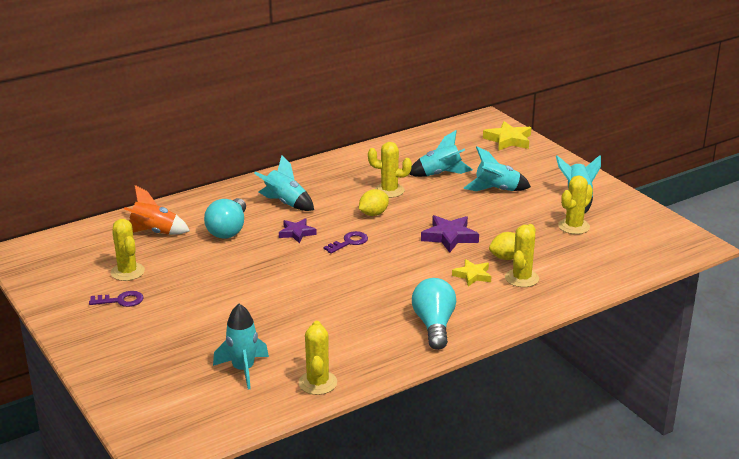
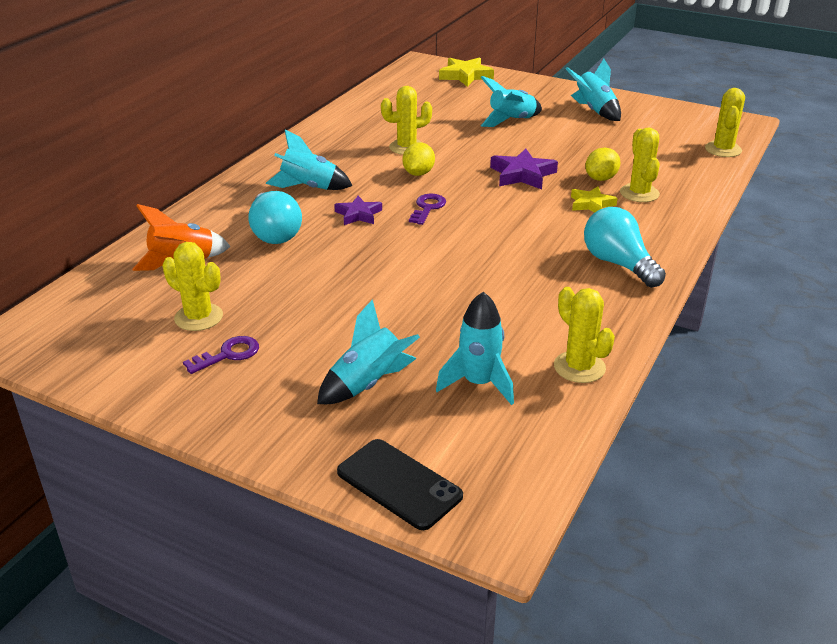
camera: 30 degrees left, 5 degrees up
turquoise rocket [409,130,473,177] -> turquoise rocket moved to [317,299,420,404]
yellow cactus [558,175,593,234] -> yellow cactus moved to [705,88,745,157]
none -> black phone [337,439,463,530]

